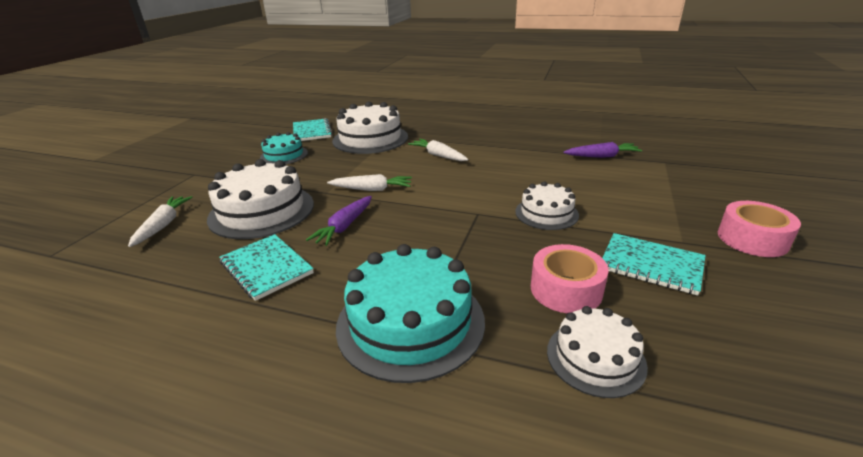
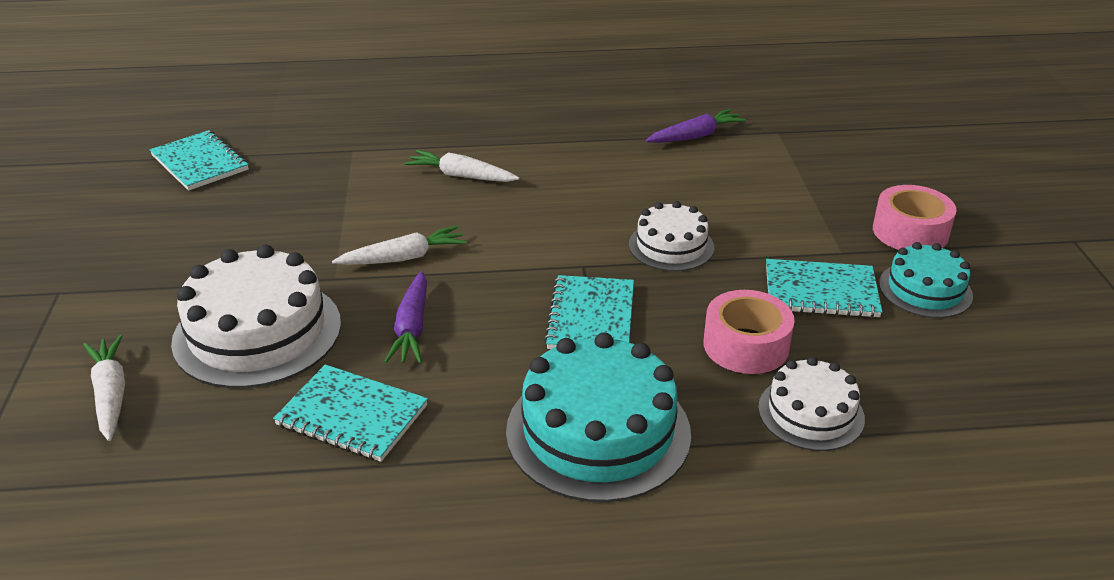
camera: 25 degrees left, 5 degrees up
turquoise cake [260,132,308,164] -> turquoise cake moved to [879,242,973,318]
white cake [332,101,408,154] -> none
none -> turquoise notebook [544,275,634,349]

